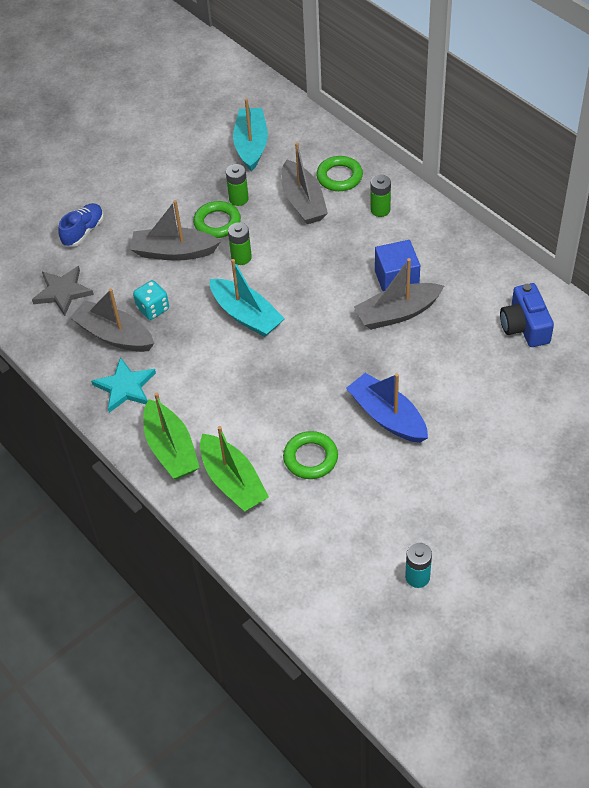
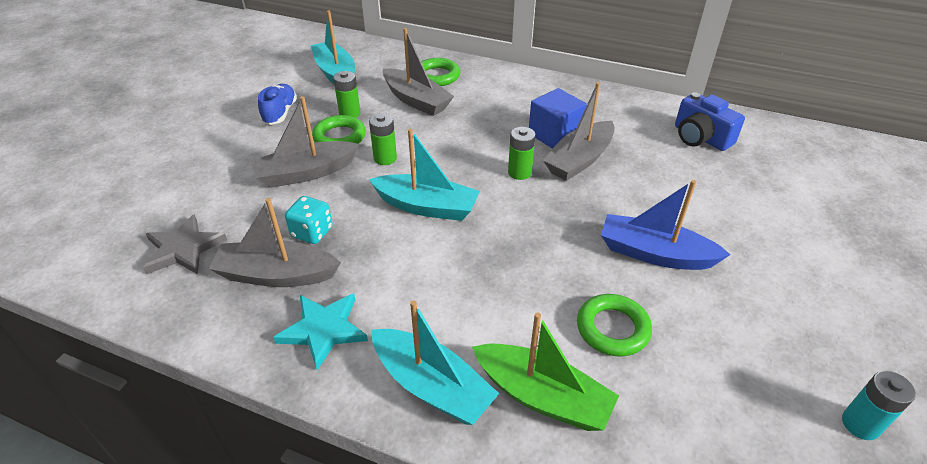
camera: 30 degrees left, 10 degrees down
blue shoe [58,203,104,247] -> blue shoe moved to [258,84,297,125]
green boat [143,392,200,479] -> turquoise boat [371,300,499,425]
green battery [370,175,391,217] -> green battery moved to [508,127,536,180]

